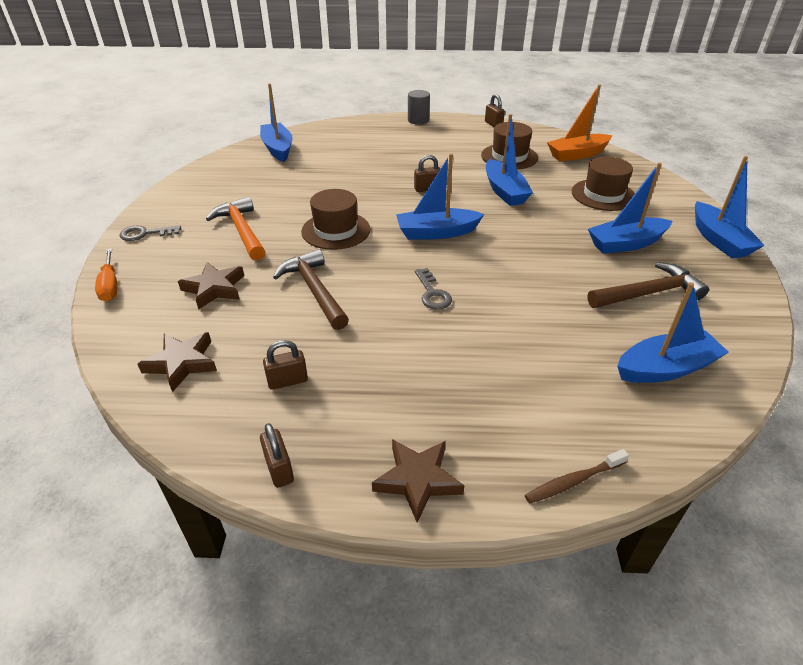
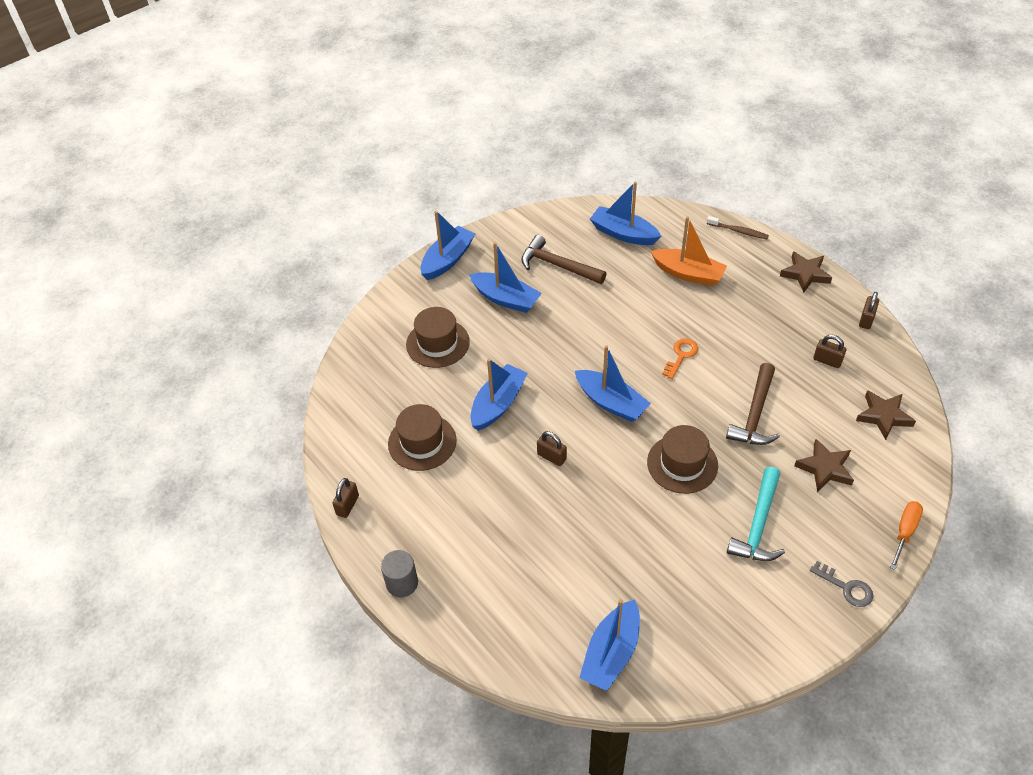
camera: 130 degrees left, 10 degrees up
orange hammer [206,197,265,261] -> turquoise hammer [727,467,785,561]
grey key [415,268,452,310] -> orange key [662,338,698,379]
orange boat [547,84,613,162] -> orange boat moved to [651,216,727,286]

